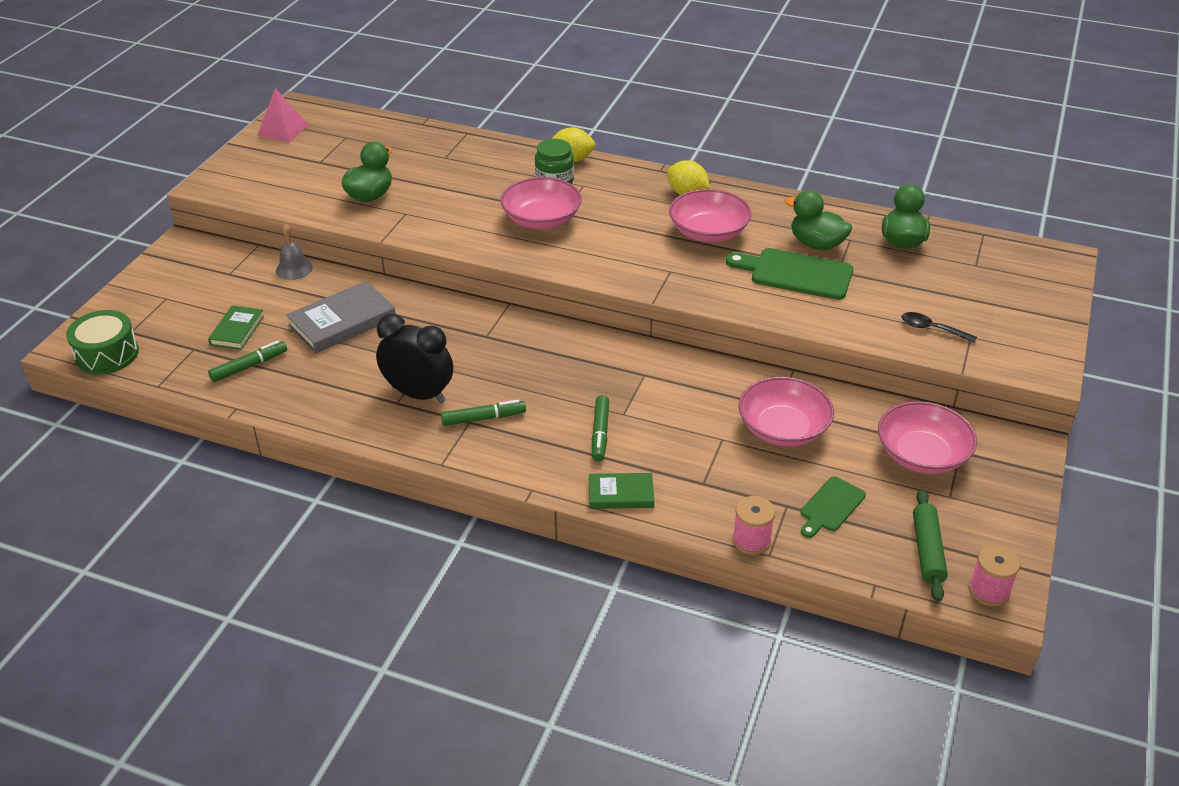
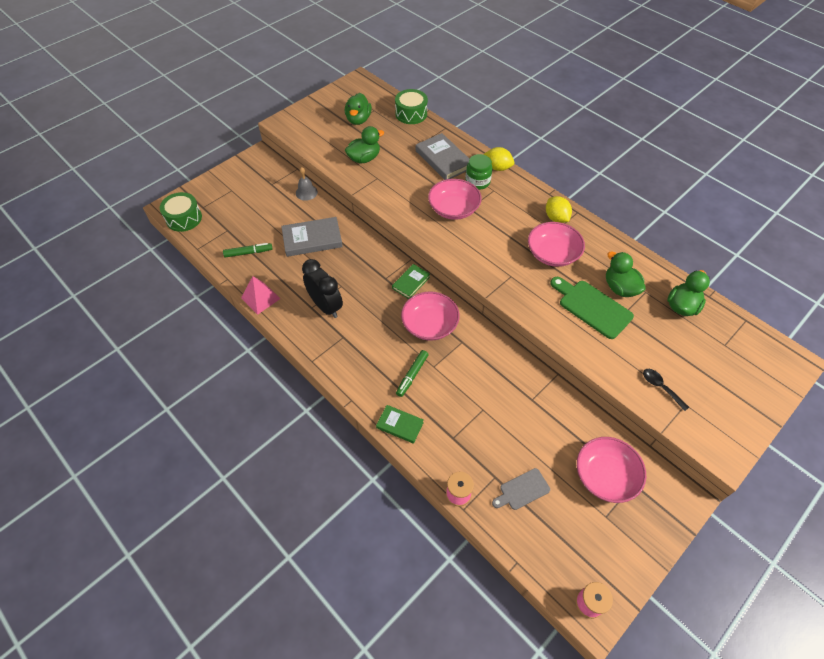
camera: 25 degrees right, 15 degrees up
green book [208,305,264,350] -> green book moved to [392,264,430,299]
pink pyramid [257,88,309,143] -> pink pyramid moved to [241,276,280,315]
green marker [441,400,526,426] -> none
pink bowl [738,377,834,447] -> pink bowl moved to [401,292,460,341]
green cutting board [801,476,866,538] -> grey cutting board [492,468,550,510]
green rolling pin [913,489,948,602] -> none
none -> green duck [345,93,372,125]
none -> green drum [395,89,428,124]
none -> grey book [416,133,469,180]

